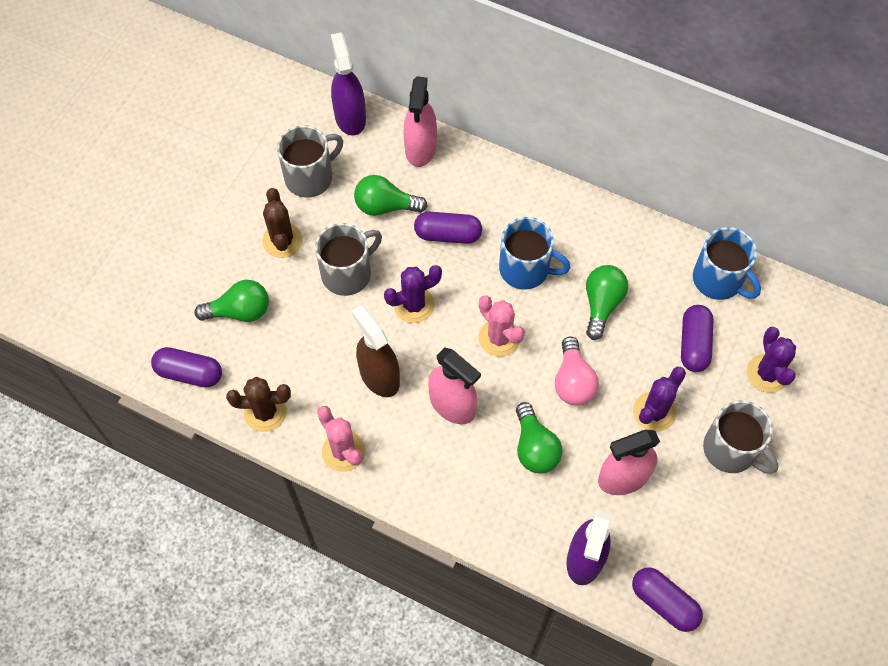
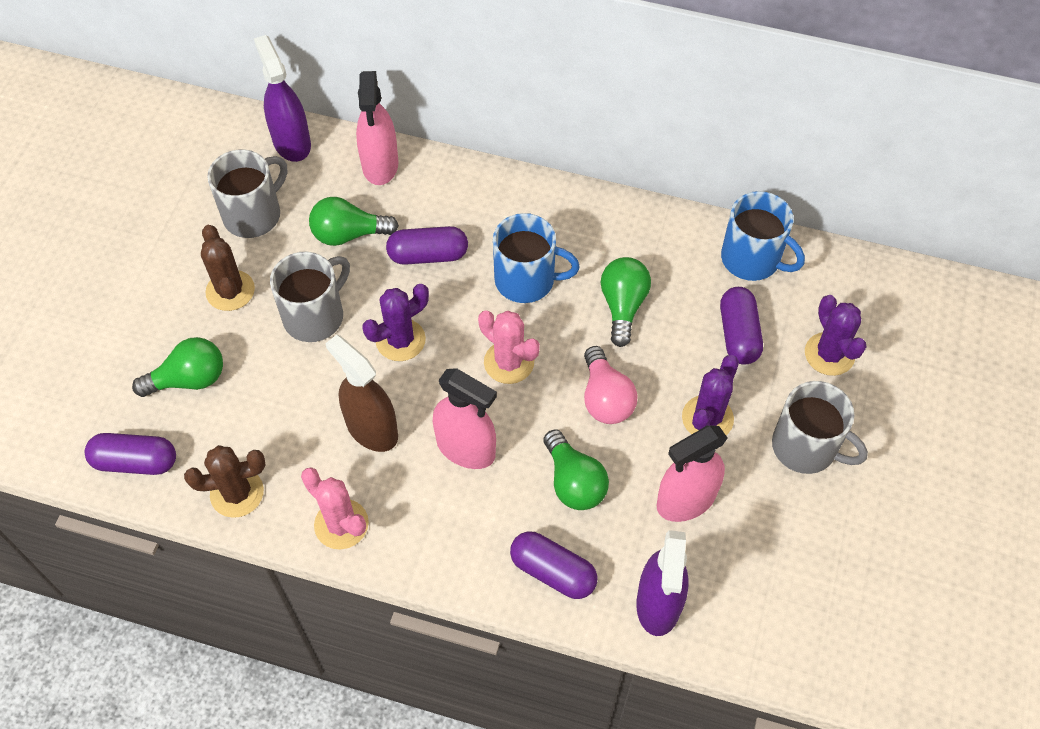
camera: 10 degrees left, 5 degrees down
purple capsule [632,567,703,632] -> purple capsule moved to [510,531,597,599]

